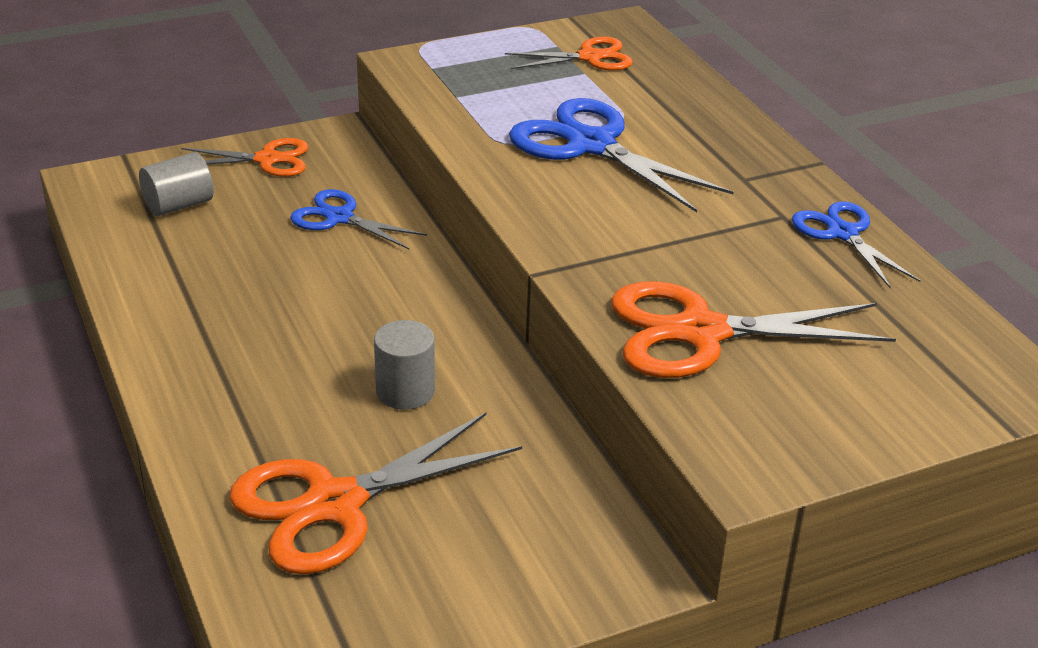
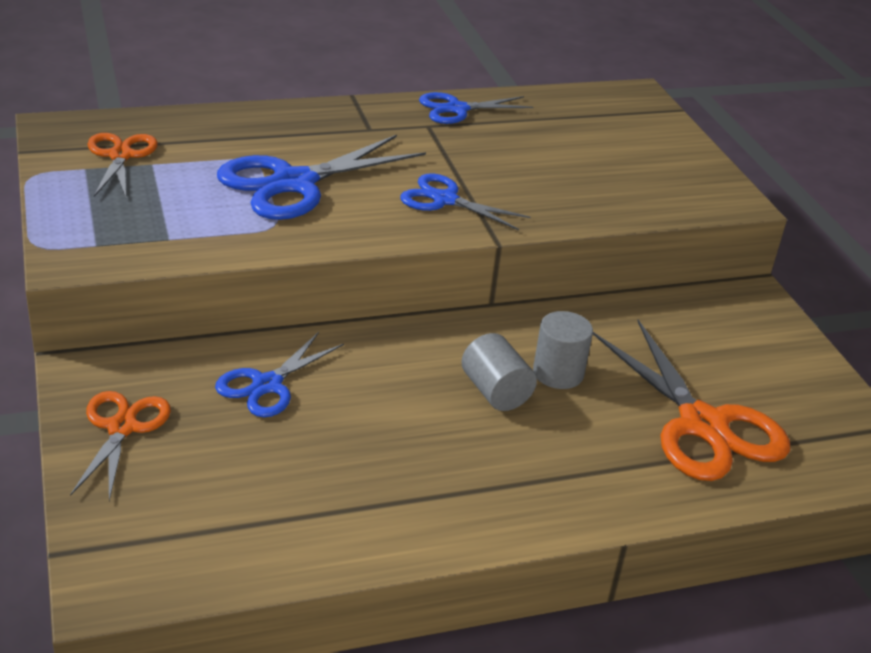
camera: 85 degrees left, 0 degrees up
grey cylinder [139,152,214,216] -> grey cylinder moved to [461,333,537,411]
orange scissors [611,281,896,378] -> none
none -> blue scissors [400,173,531,230]

